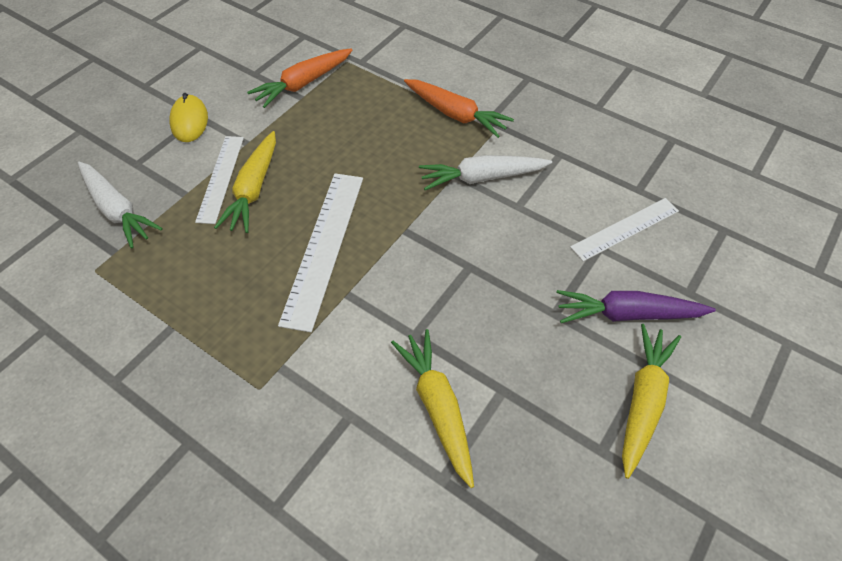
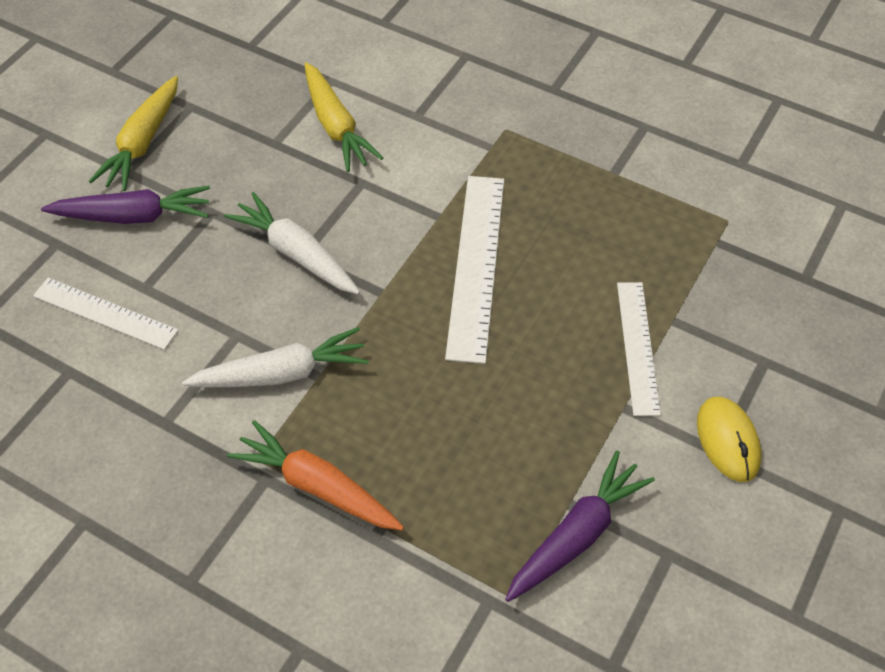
camera: 175 degrees right, 0 degrees up
white carrot [78,162,163,249] -> white carrot moved to [224,192,360,294]
yellow carrot [214,131,276,233] -> none
orange carrot [247,48,353,108] -> purple carrot [505,451,655,602]
white ruler [570,198,679,262] -> white ruler turned 60 degrees clockwise [33,278,179,350]

